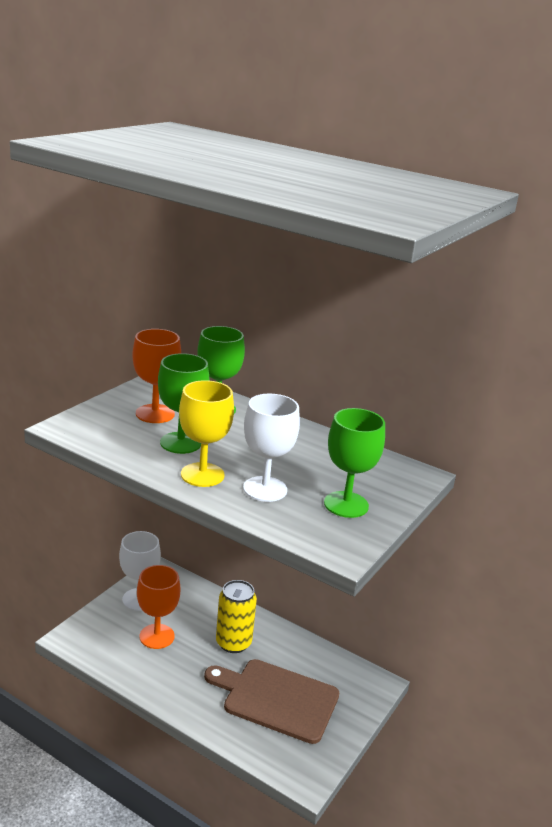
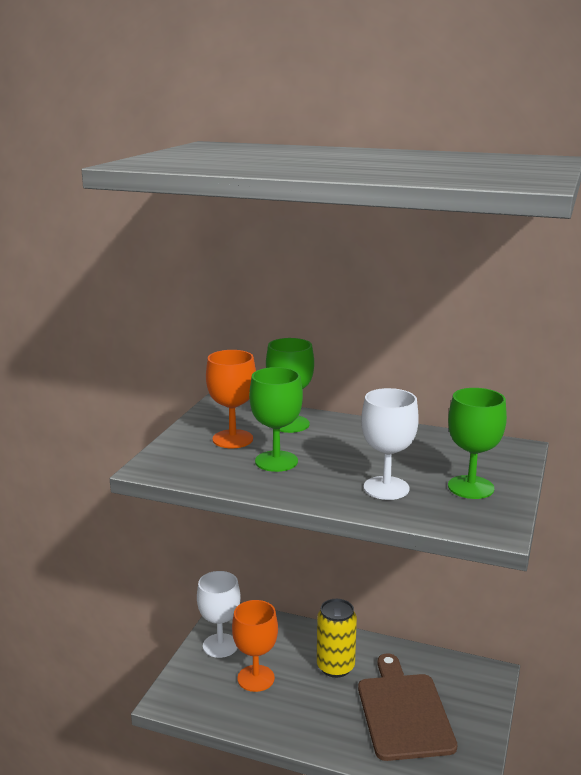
camera: 10 degrees left, 5 degrees down
yellow goblet [179,380,234,487] -> none
brown cutting board [204,659,340,744] -> brown cutting board turned 75 degrees clockwise [358,653,458,761]

